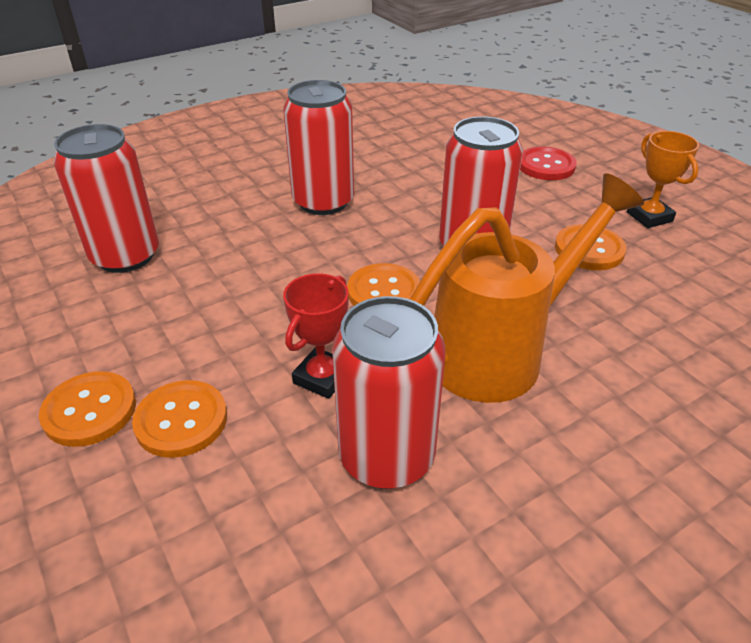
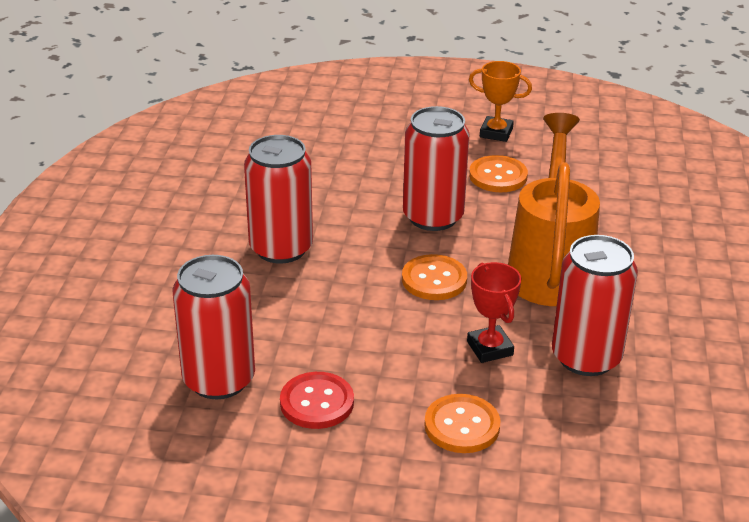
camera: 50 degrees left, 5 degrees down
orange button [39,371,136,447] -> none
red button [520,147,577,180] -> red button moved to [280,372,354,429]

